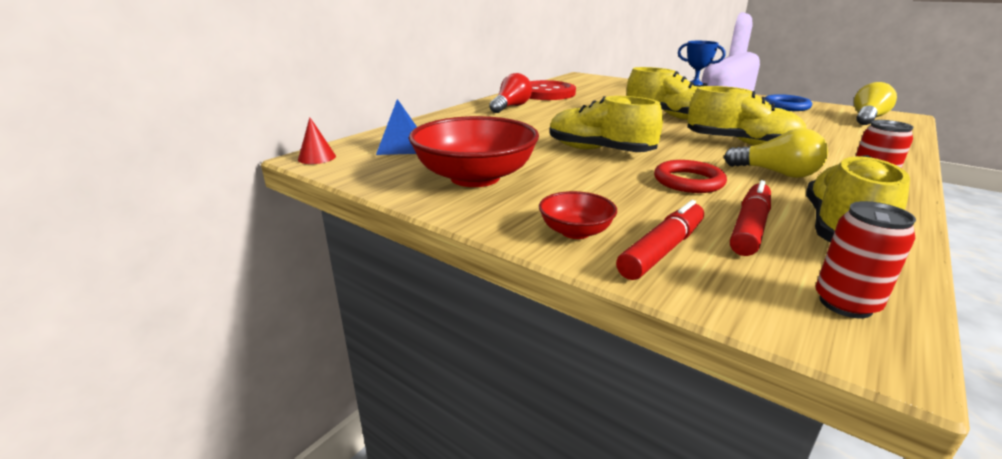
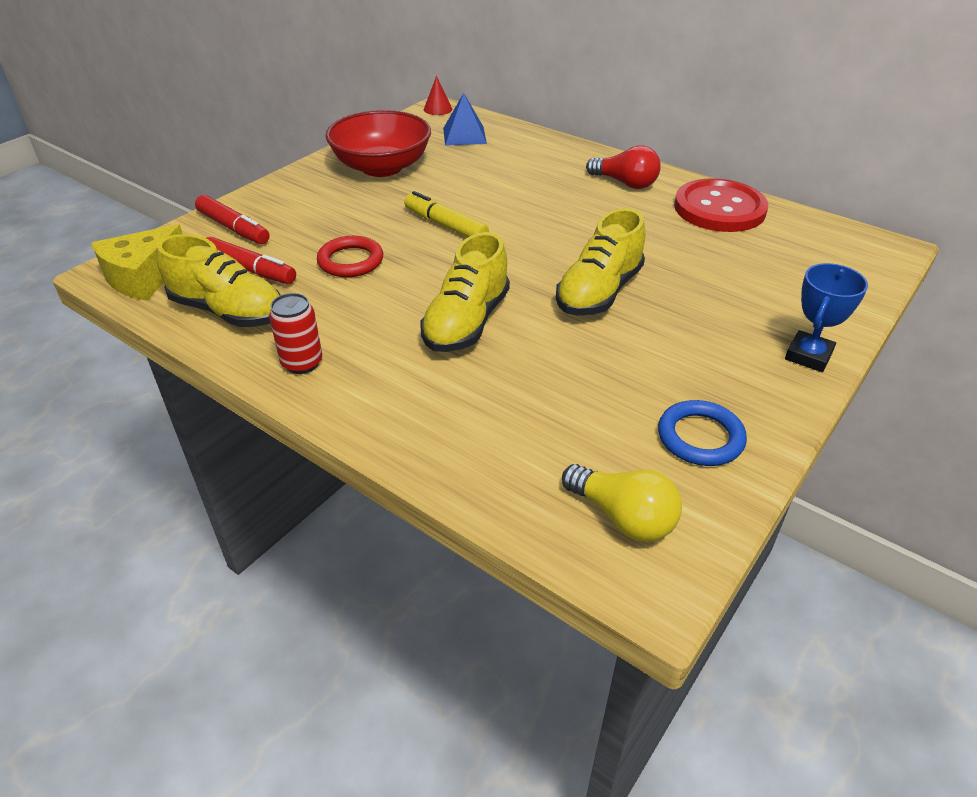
camera: 90 degrees right, 15 degrees up
red bowl [539,191,617,239] -> none
yellow shoe [549,96,663,152] -> yellow marker [404,191,489,237]
yellow light bulb [724,128,828,178] -> none
red can [815,201,916,319] -> yellow cheese [91,224,183,300]

